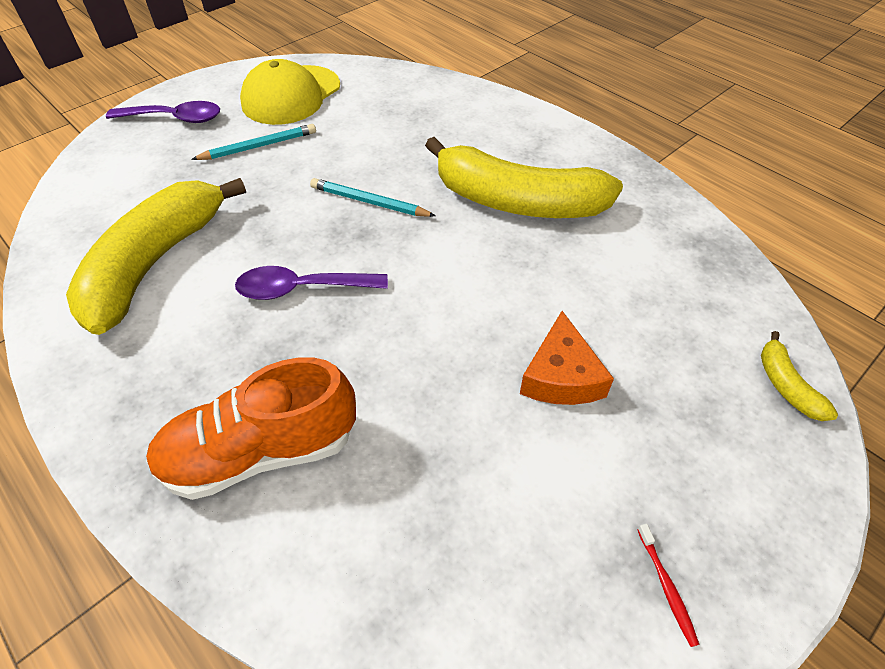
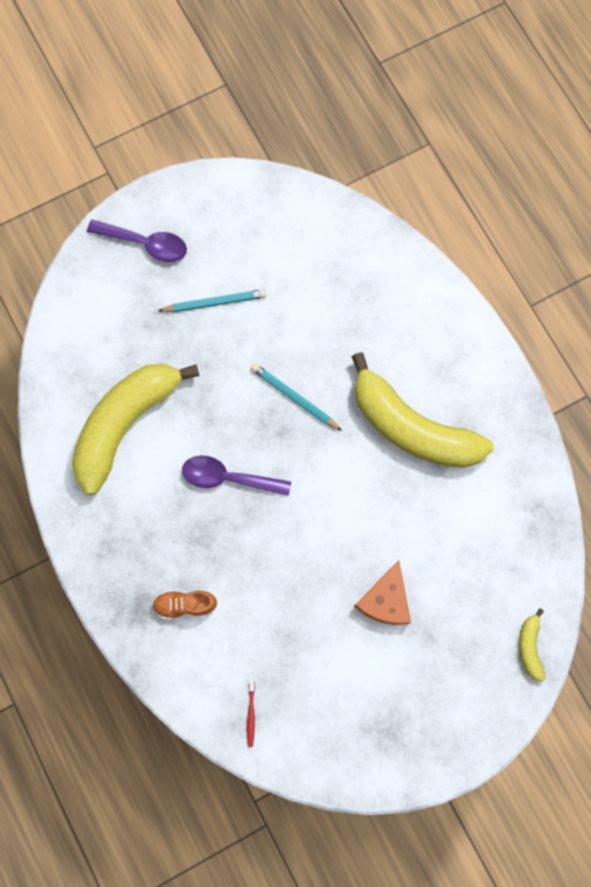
camera: 15 degrees right, 25 degrees up
orange shoe [146,357,356,500] -> orange shoe [152,591,217,619], size x0.52
yellow cap [240,59,340,125] -> none
red toothbrush [637,524,700,647] -> red toothbrush moved to [247,680,255,747]

